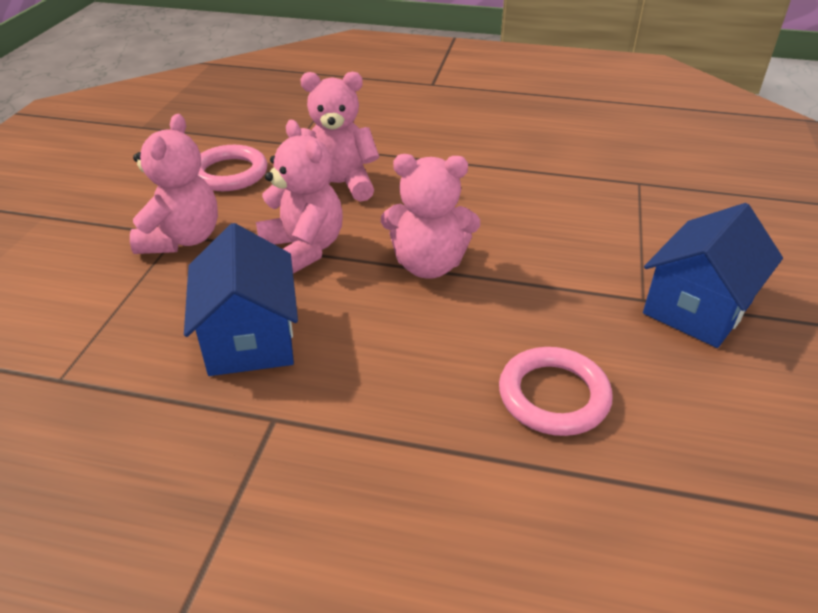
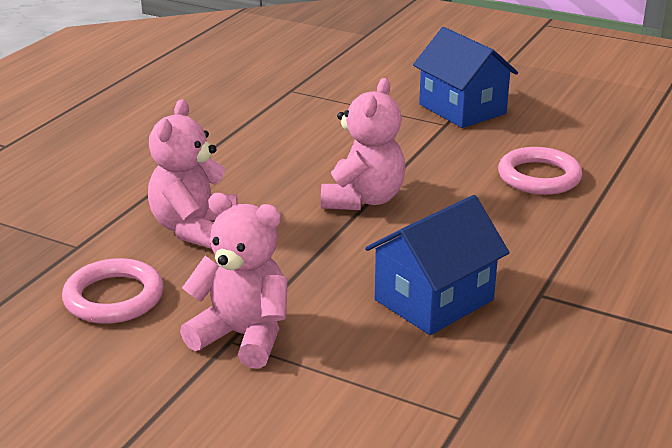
camera: 75 degrees left, 10 degrees down
blue house [184,223,298,376] -> blue house turned 45 degrees counterclockwise [365,195,510,335]
pink teddy bear [256,120,343,274] -> none

